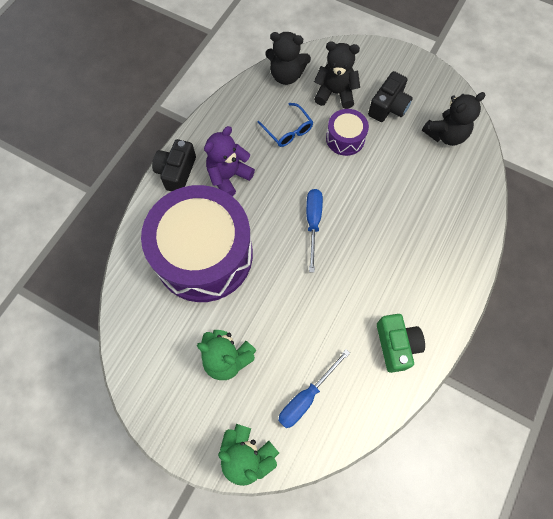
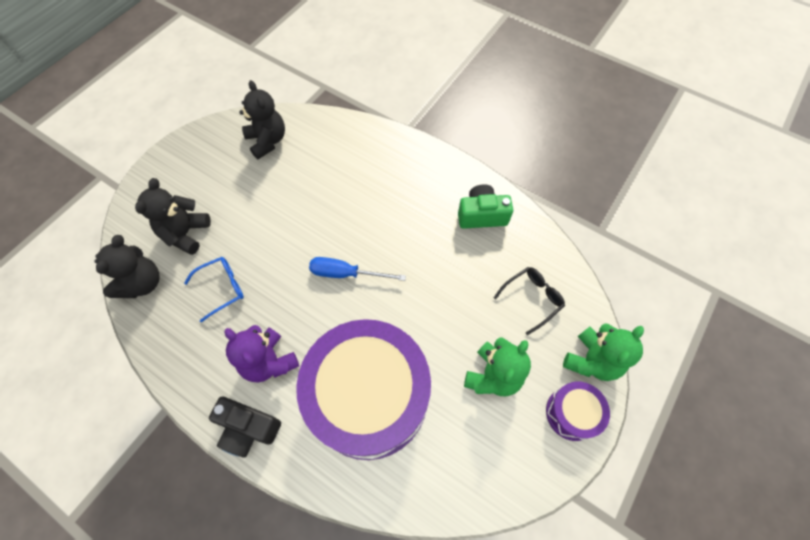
camera: 85 degrees left, 5 degrees down
blue screwdriver [278,349,350,428] -> black glasses [494,267,565,335]
purple drum [326,109,369,156] -> purple drum moved to [546,381,610,441]
black camera [368,71,413,122] -> none

